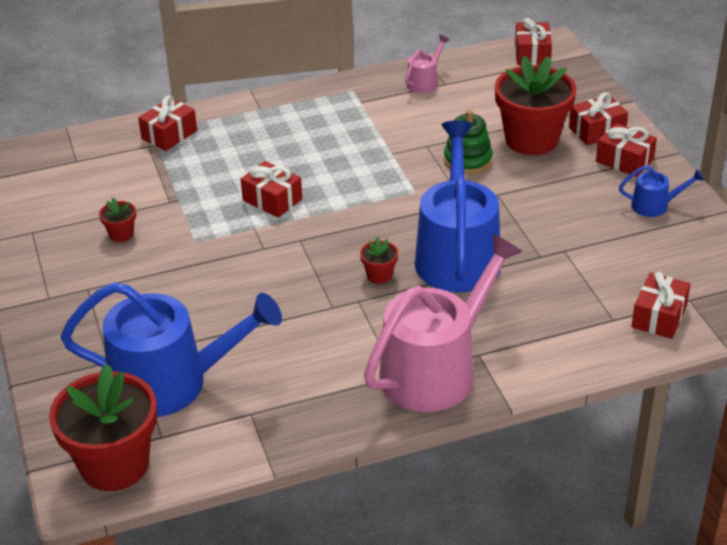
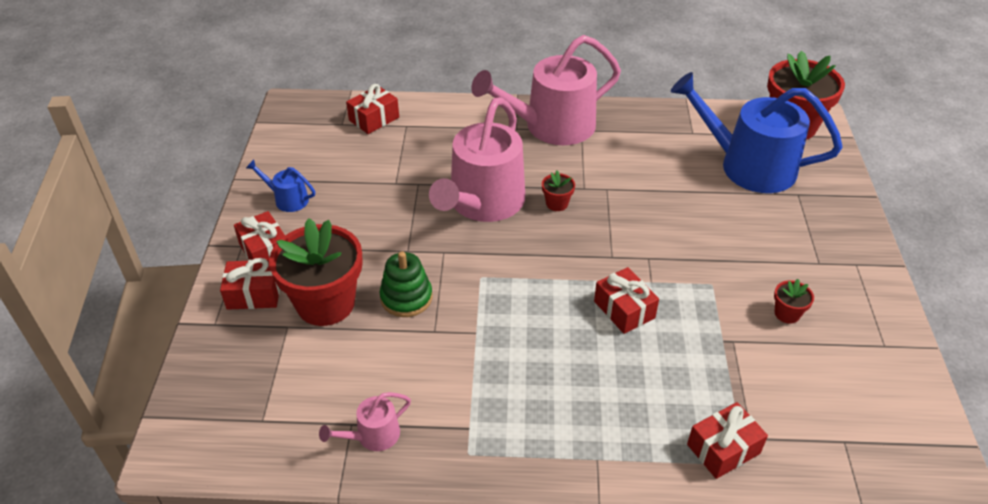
camera: 160 degrees left, 5 degrees up
blue watering can [415,120,501,293] -> pink watering can [429,97,525,222]
red gift [515,18,552,66] -> none

